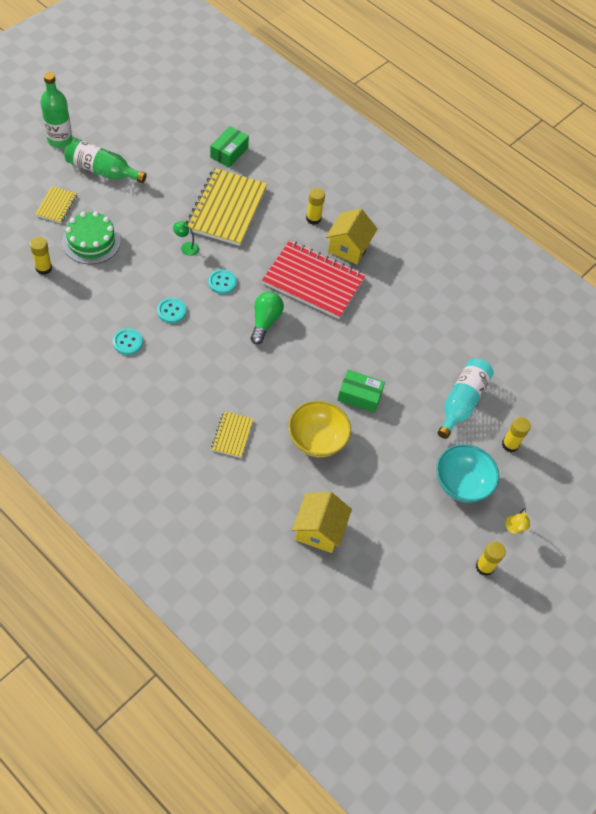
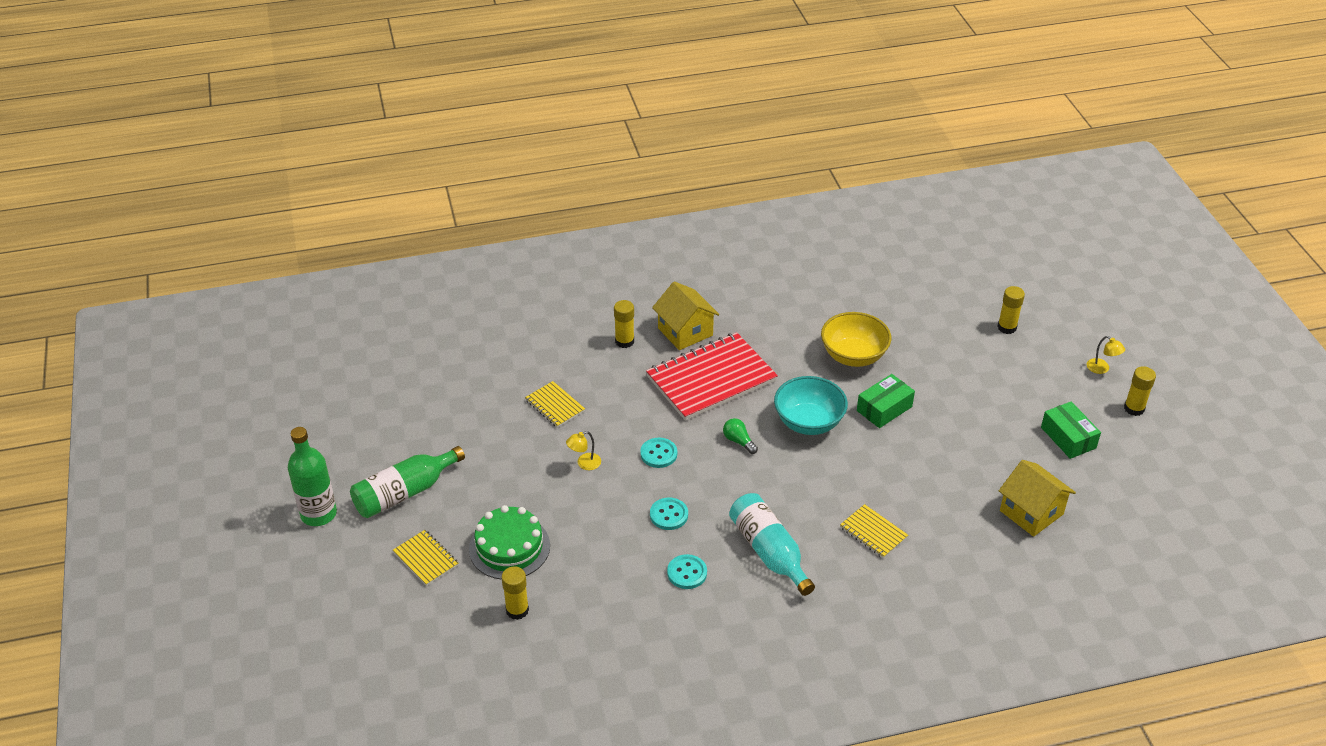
camera: 50 degrees left, 15 degrees down
green lamp [173,221,199,256] -> yellow lamp [566,431,601,470]
yellow notebook [186,168,267,246] -> yellow notebook [525,381,585,428], size x0.47
green box [210,126,249,168] -> green box moved to [1041,402,1101,459]
green light bulb [251,292,284,344] -> green light bulb [723,418,758,454], size x0.61
yellow bowl [288,401,351,457] -> yellow bowl moved to [821,312,891,367]
turquoise bowl [436,444,499,503] -> turquoise bowl moved to [774,376,848,435]
turquoise bottle [438,359,494,439] -> turquoise bottle moved to [729,493,815,596]

